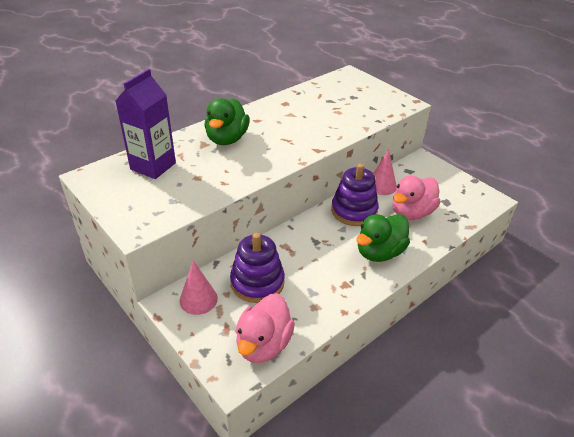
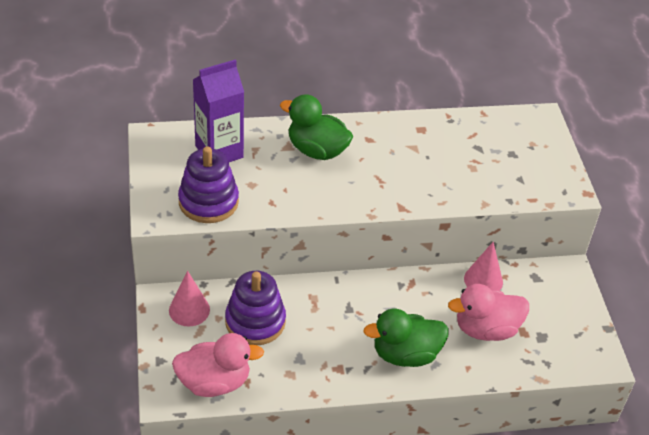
camera: 30 degrees right, 5 degrees up
green duck [204,98,249,145] -> green duck turned 75 degrees clockwise [280,94,353,160]
pink duck [236,293,295,363] -> pink duck turned 150 degrees counterclockwise [172,333,264,397]
purple stacking toy [331,164,379,226] -> purple stacking toy moved to [178,146,239,223]

